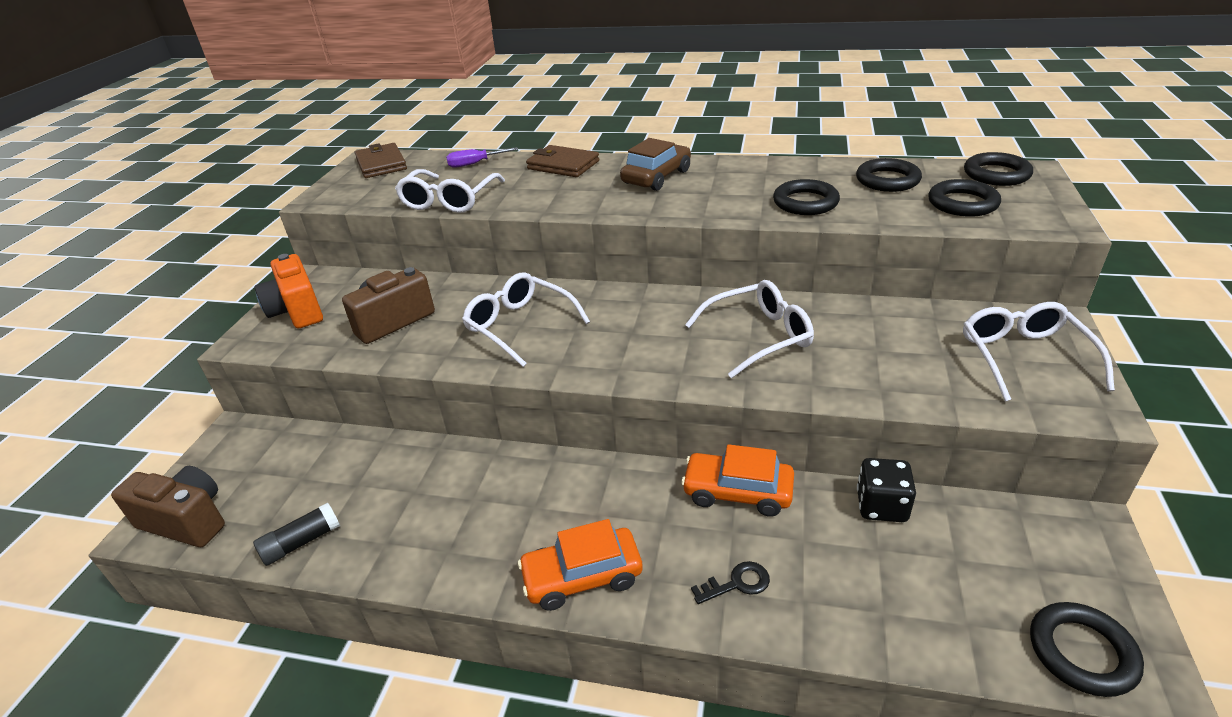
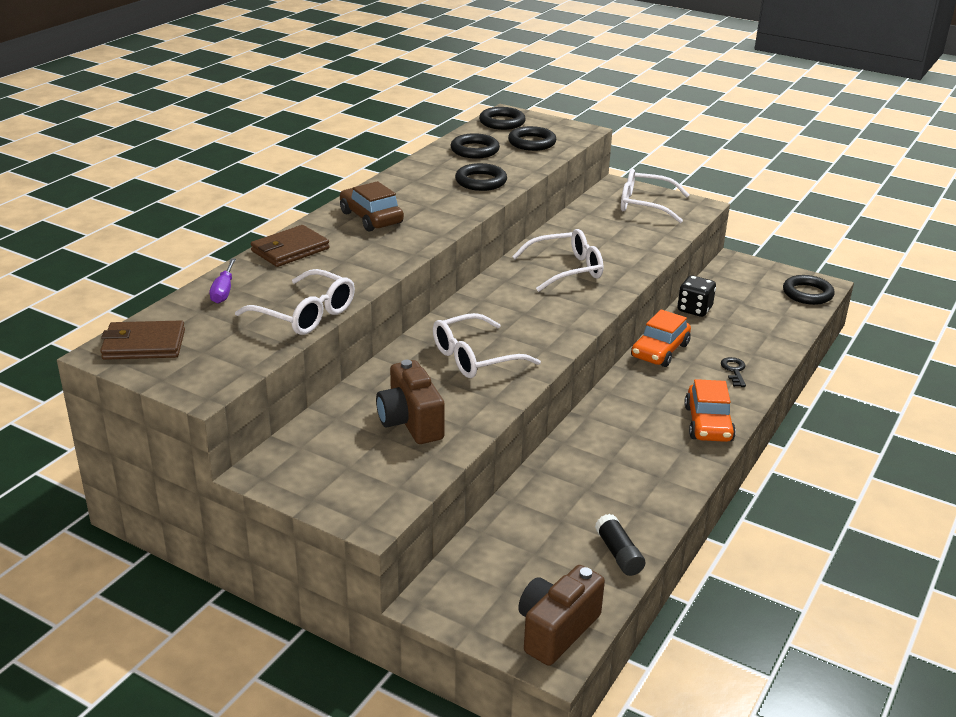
camera: 75 degrees left, 5 degrees down
orange camera [255,254,323,328] -> none
white glasses [685,280,814,378] -> white glasses turned 75 degrees clockwise [512,229,603,292]

